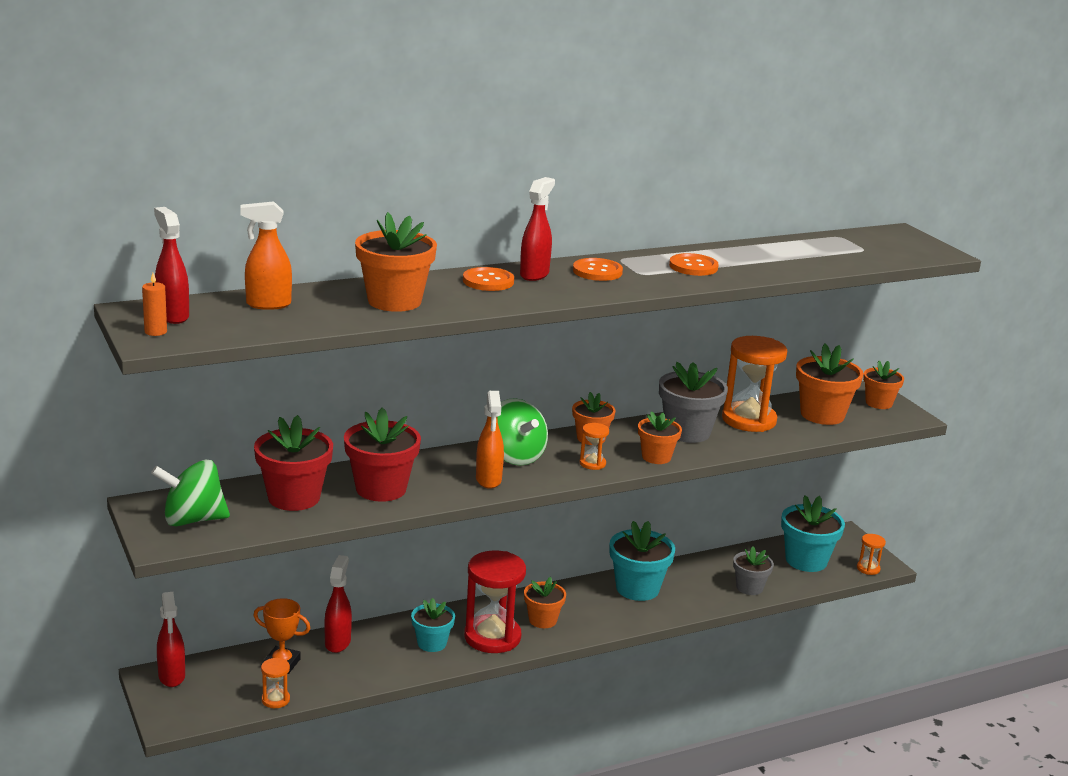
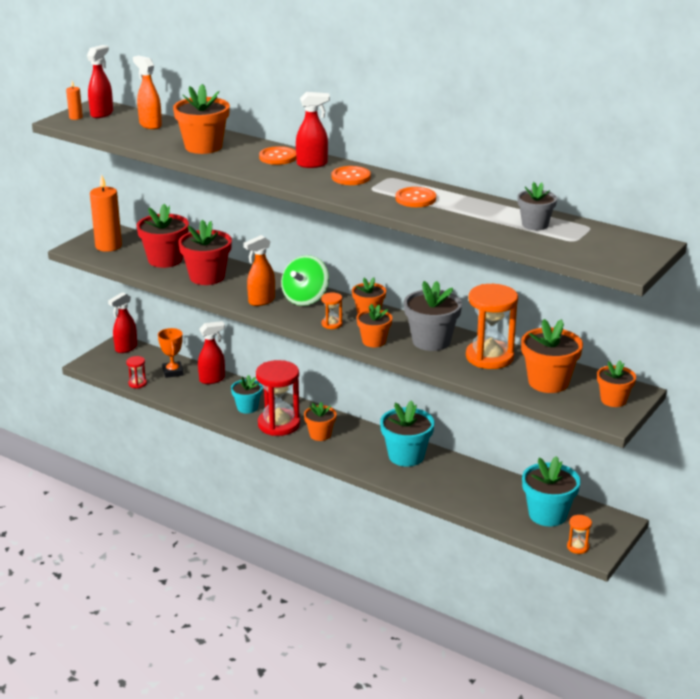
camera: 60 degrees right, 5 degrees up
green spinning top [151,460,230,526] -> orange candle [90,175,122,252]
orange hourglass [261,658,290,708] -> red hourglass [126,356,147,389]
grey flower pot [733,546,774,595] -> grey flower pot moved to [517,182,557,230]

